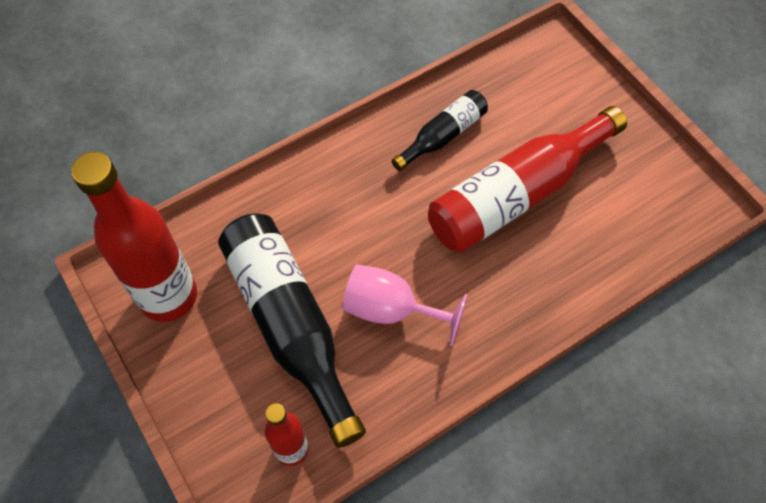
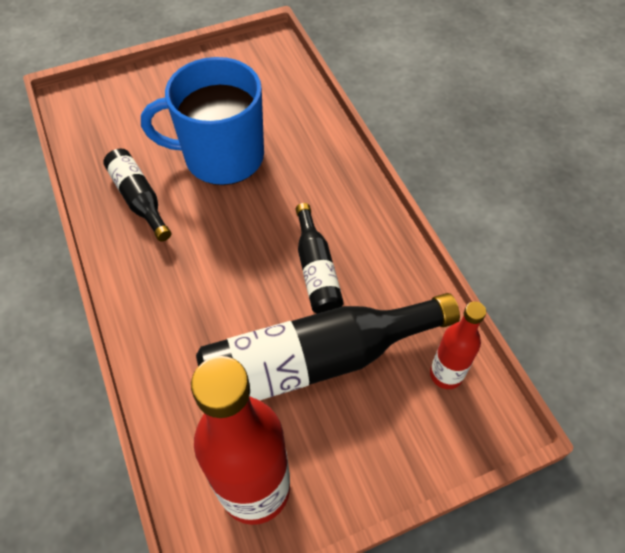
camera: 80 degrees left, 5 degrees down
pink goblet [342,264,468,346] -> black bottle [296,203,344,314]
red bottle [428,106,627,253] -> blue mug [141,57,264,185]

